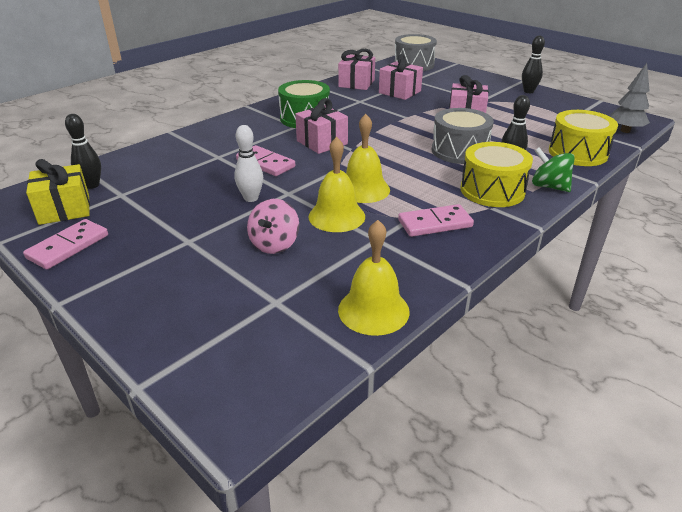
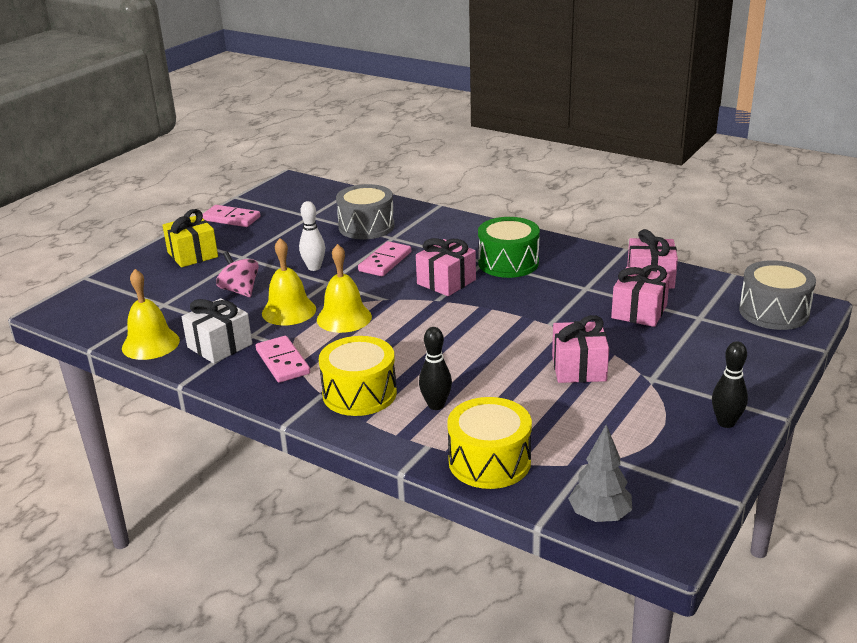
camera: 80 degrees right, 5 degrees down
yellow gift [26,159,90,225] -> yellow gift moved to [162,209,218,267]
black bowling pin [65,114,101,189] -> none
pink spinning top [247,199,299,254] -> pink spinning top turned 45 degrees clockwise [216,251,259,297]
grey drum [432,108,494,164] -> grey drum moved to [336,184,394,239]
green spinning top [532,147,575,192] -> none
none -> white gift [182,298,252,364]

